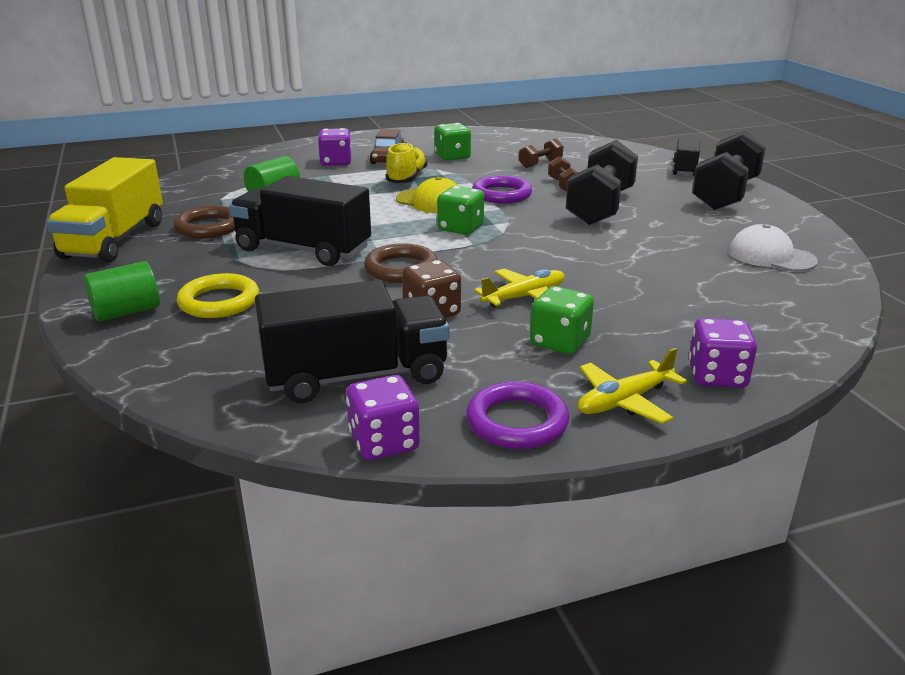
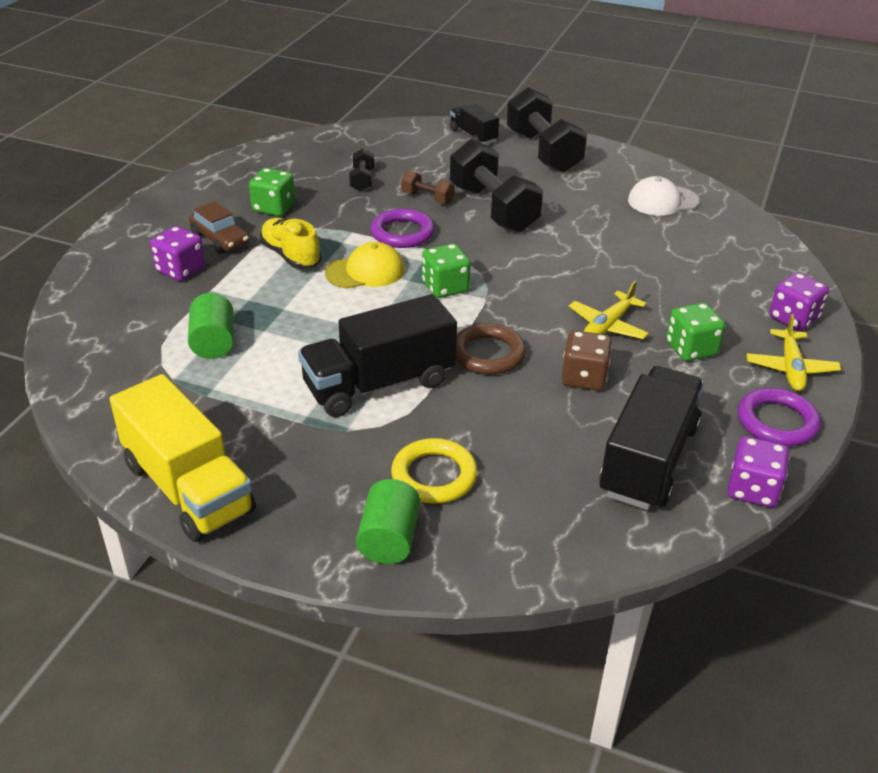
camera: 50 degrees left, 10 degrees up
brown ring [174,206,235,238] -> none
yellow plane [474,269,565,307] -> yellow plane turned 150 degrees counterclockwise [569,281,649,339]
brown dumbbell [519,138,563,168] -> black dumbbell [349,148,374,192]

